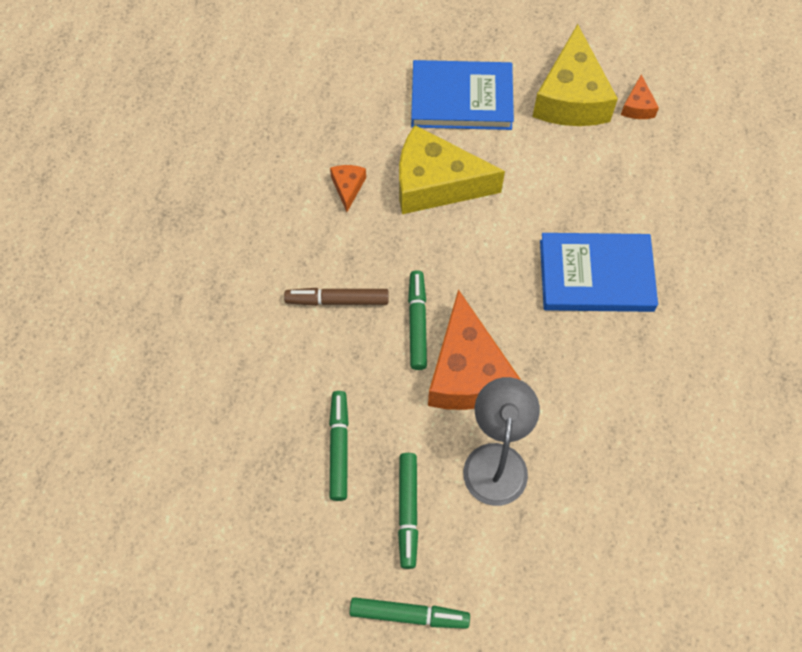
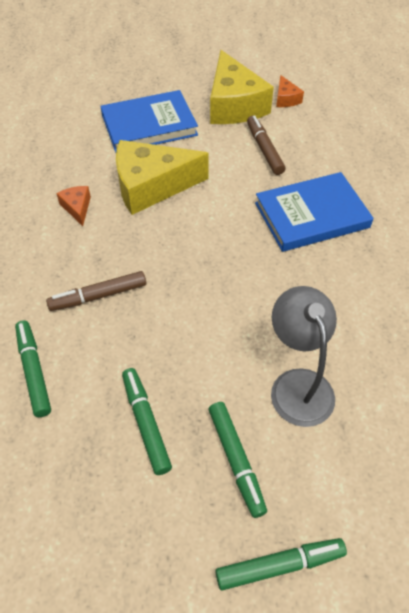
camera: 20 degrees left, 10 degrees down
green marker [408,270,427,370] -> green marker moved to [15,321,51,417]
orange cheese [428,289,521,410] -> none
none -> brown marker [247,115,285,175]

